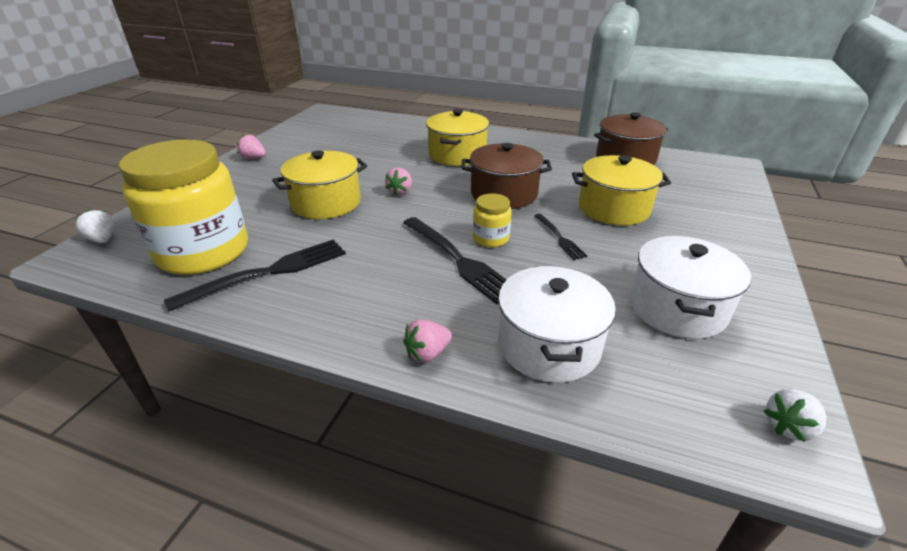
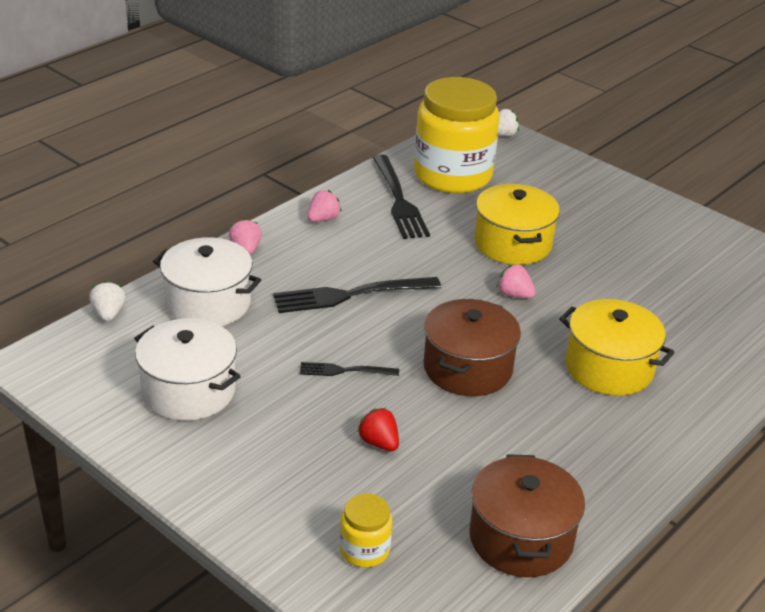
camera: 110 degrees right, 0 degrees up
pink strawberry [237,135,266,159] -> pink strawberry moved to [307,190,341,222]
yellow jar [473,193,512,247] -> yellow jar moved to [340,493,392,568]
yellow pot [572,155,671,225] -> red strawberry [357,408,399,451]
white strawberry [764,389,826,442] -> white strawberry moved to [89,281,125,321]

